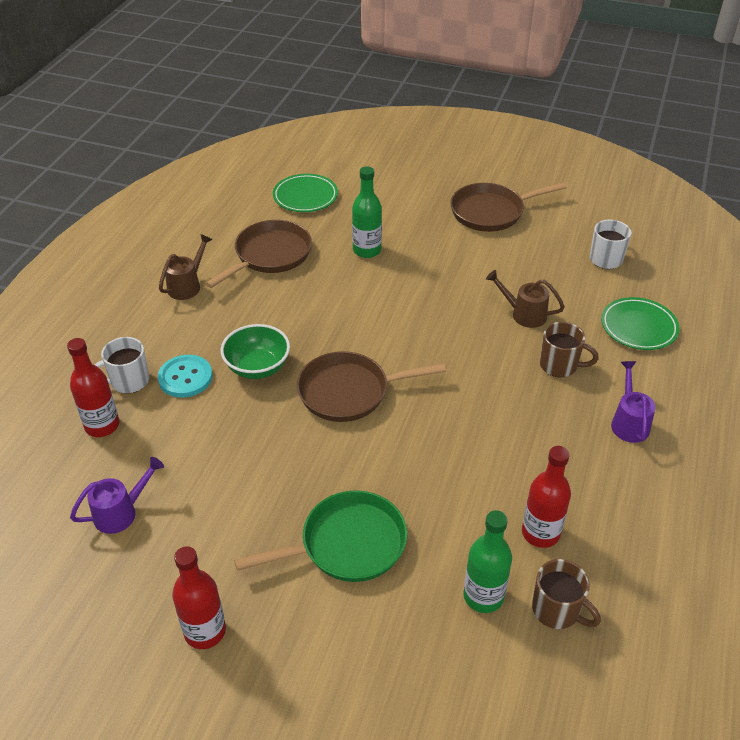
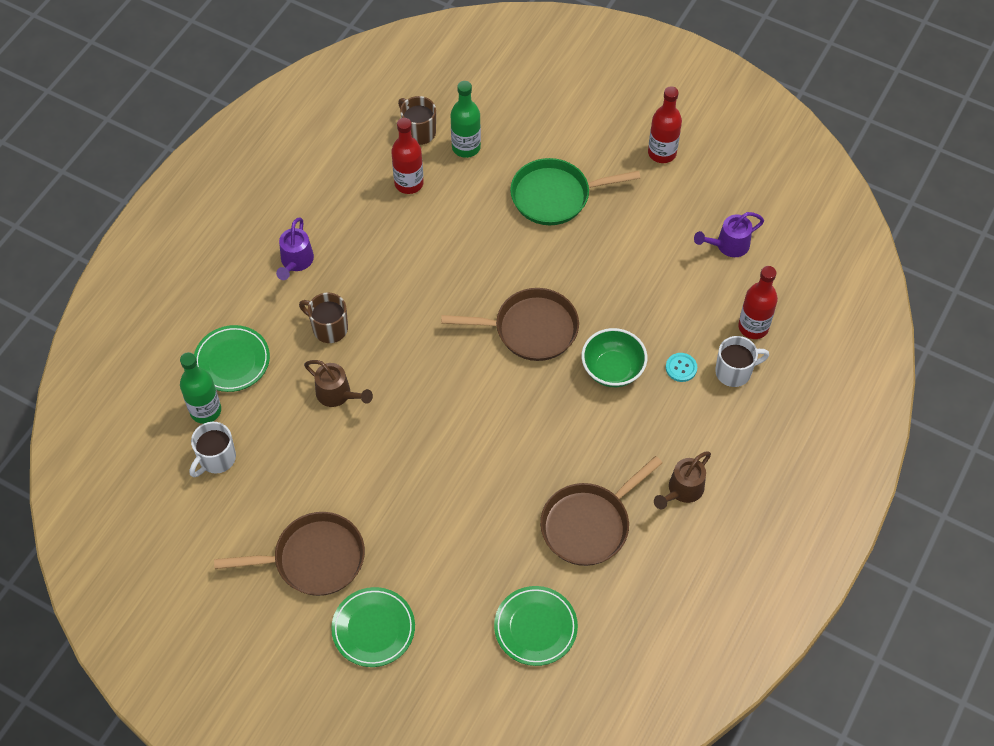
camera: 170 degrees left, 15 degrees up
turquoise button [158,355,213,398] -> turquoise button [666,353,697,382], size x0.62
green bottle [352,166,382,258] -> green bottle moved to [180,352,221,424]
none -> green plate [331,587,415,667]

